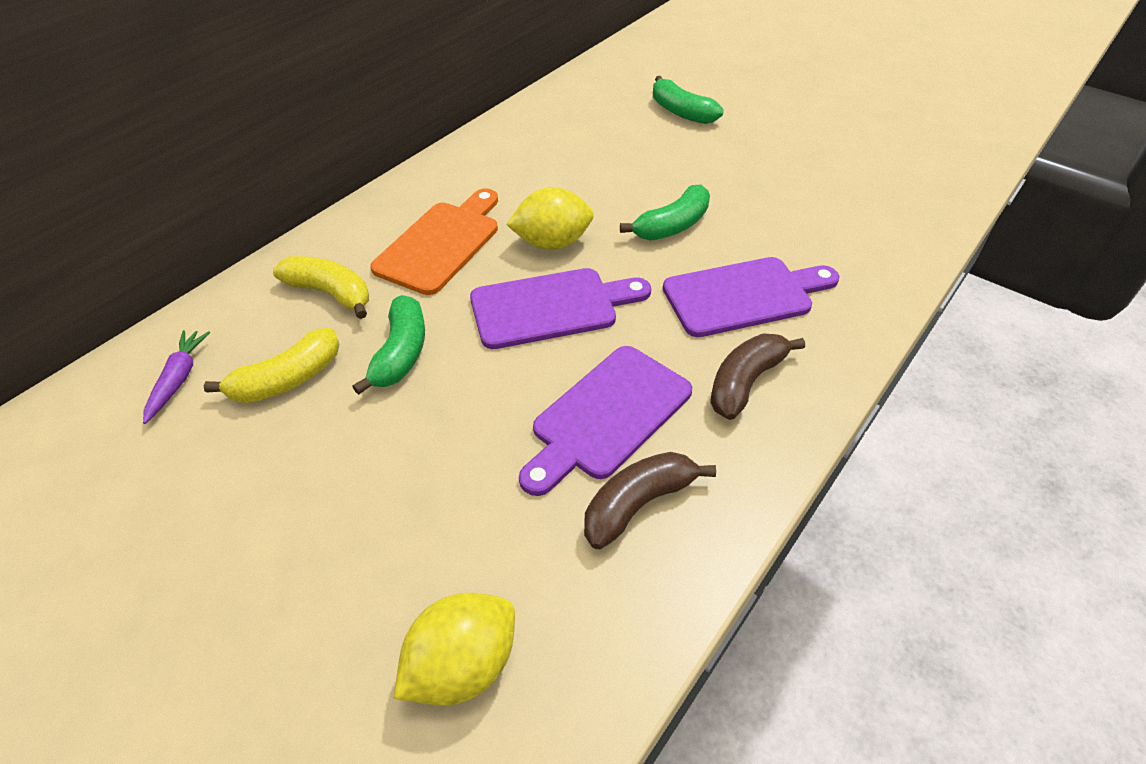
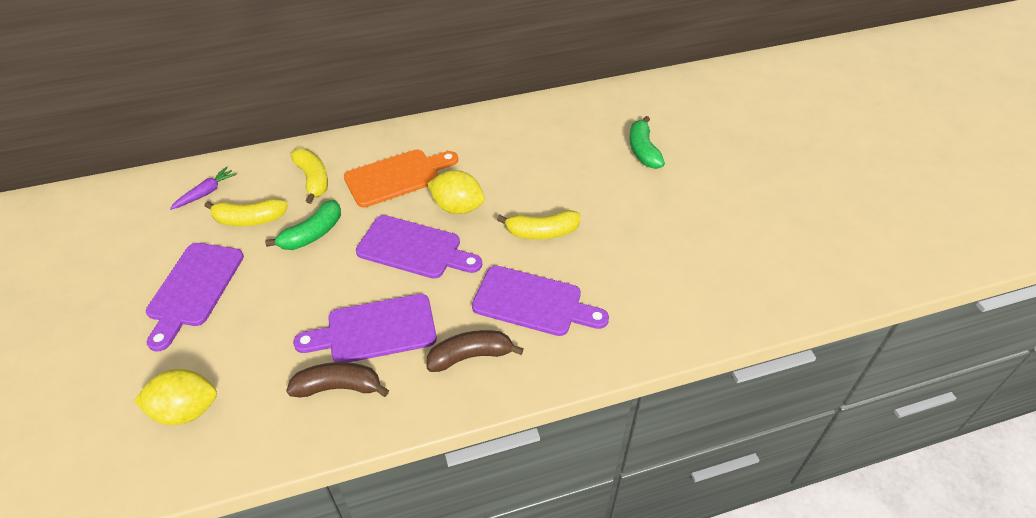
camera: 35 degrees right, 0 degrees up
green banana [620,184,710,240] -> yellow banana [497,210,580,239]
none -> purple cutting board [146,243,244,351]

